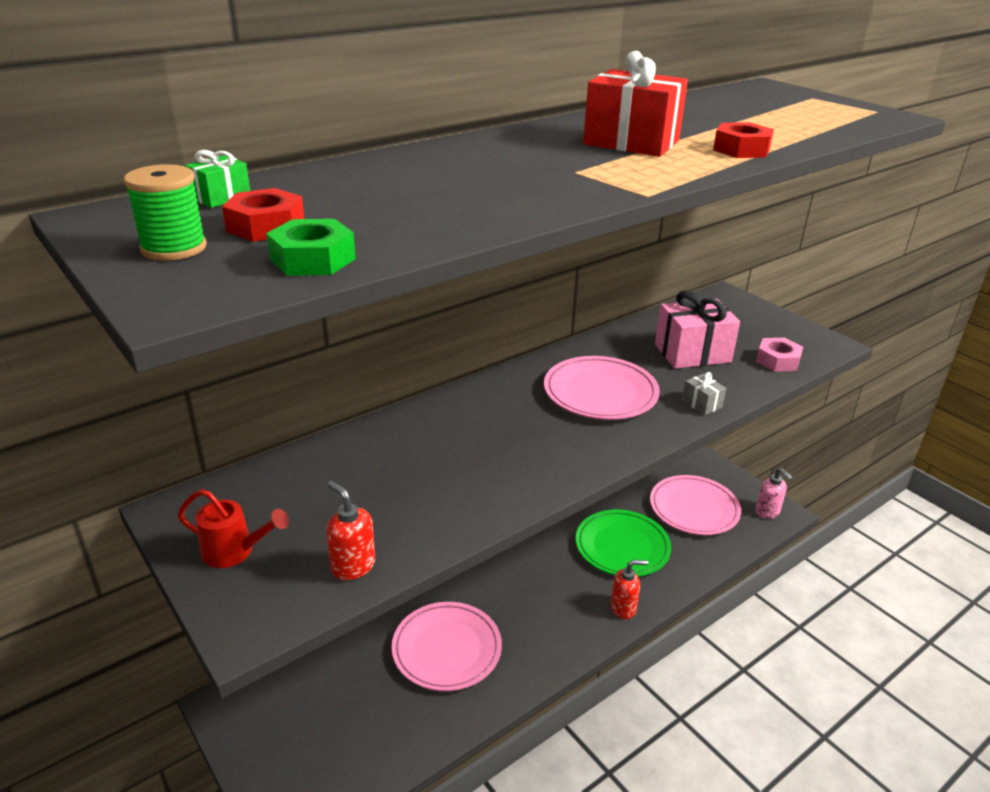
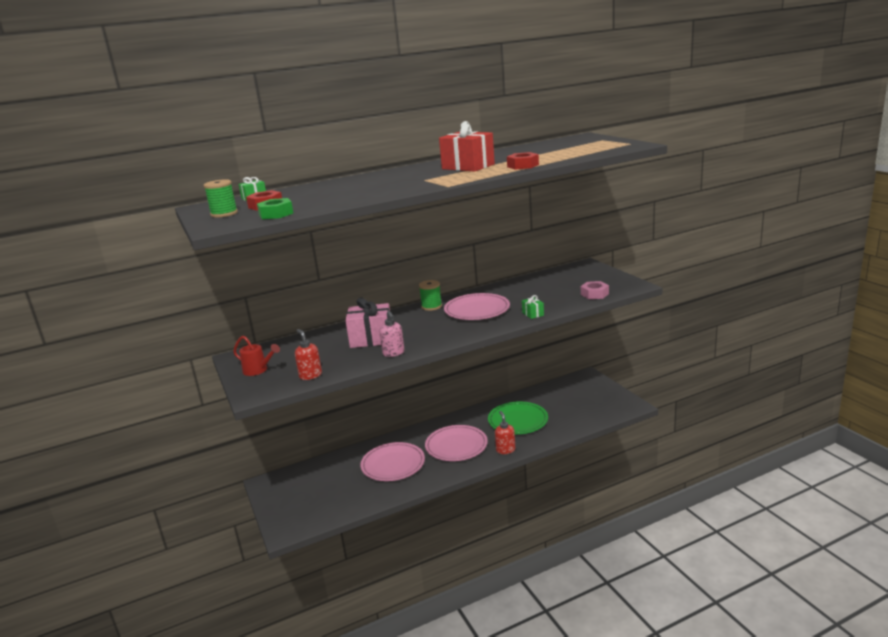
camera: 15 degrees right, 10 degrees down
red soap dispenser [610,560,648,619] -> red soap dispenser turned 105 degrees counterclockwise [495,411,515,454]
pink plate [650,475,741,535] -> pink plate moved to [425,425,488,461]
pink gift [655,290,740,369] -> pink gift moved to [345,297,390,348]
grey gift [682,372,726,415] -> green gift [522,295,544,319]
pink soap dispenser [755,468,793,519] -> pink soap dispenser moved to [379,311,404,357]
none -> green spool [419,280,442,311]

